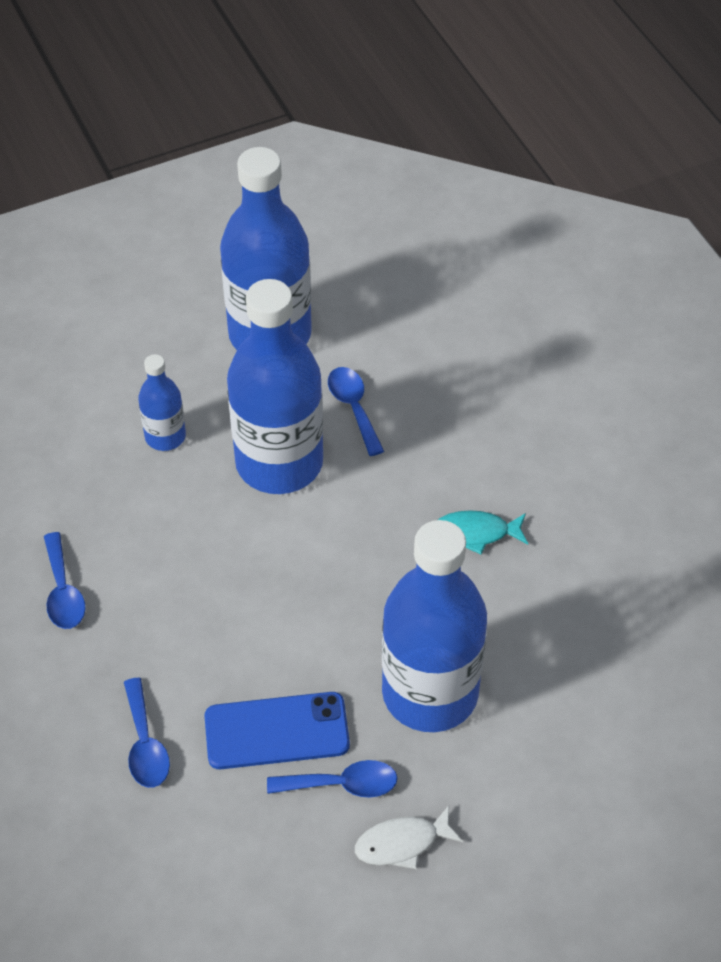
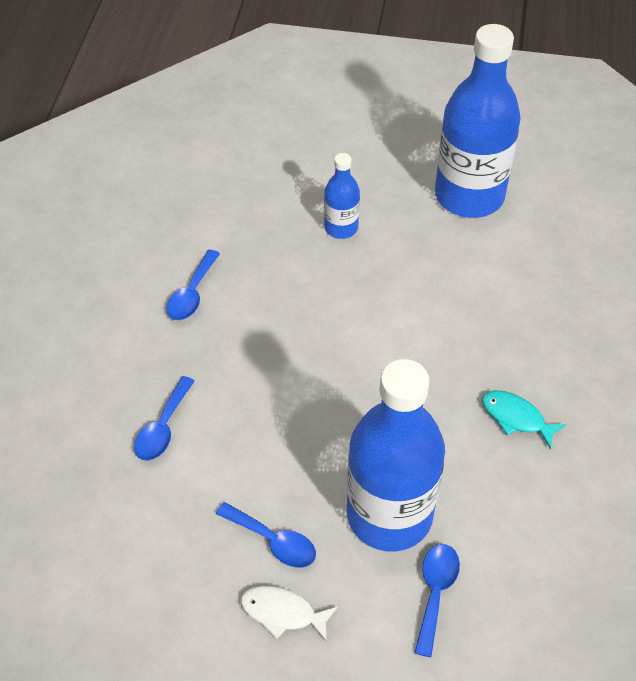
camera: 35 degrees right, 0 degrees up
blue phone [205,692,350,769] -> none
blue bottle [227,279,323,494] -> none
blue spoon [328,367,384,456] -> blue spoon moved to [415,544,460,657]

